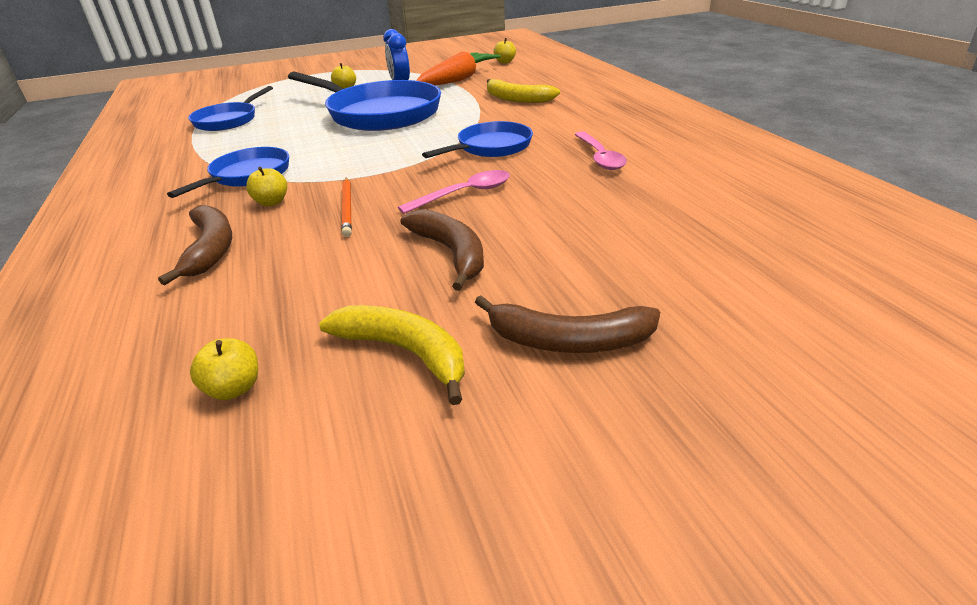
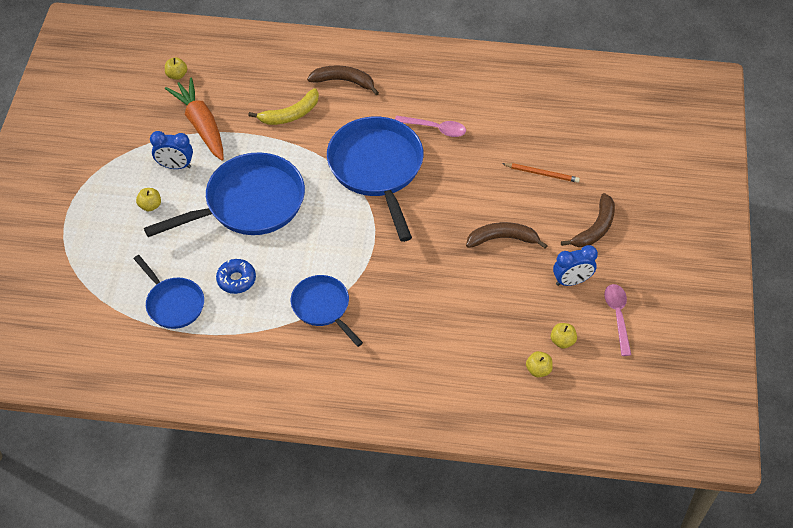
camera: 65 degrees left, 20 degrees up
brown banana [158,205,232,285] -> brown banana moved to [307,65,379,95]
yellow apple [246,167,287,206] -> yellow apple moved to [526,351,553,377]
yellow banana [319,305,465,405] -> blue clock [553,245,598,286]
orange pencil [342,177,352,237] -> orange pencil moved to [502,163,580,183]
pink spoon [398,170,510,214] -> pink spoon moved to [604,284,631,356]
blue pan [422,121,533,158] -> blue pan [327,117,424,242], size x1.79
none -> blue donut [216,259,256,294]

